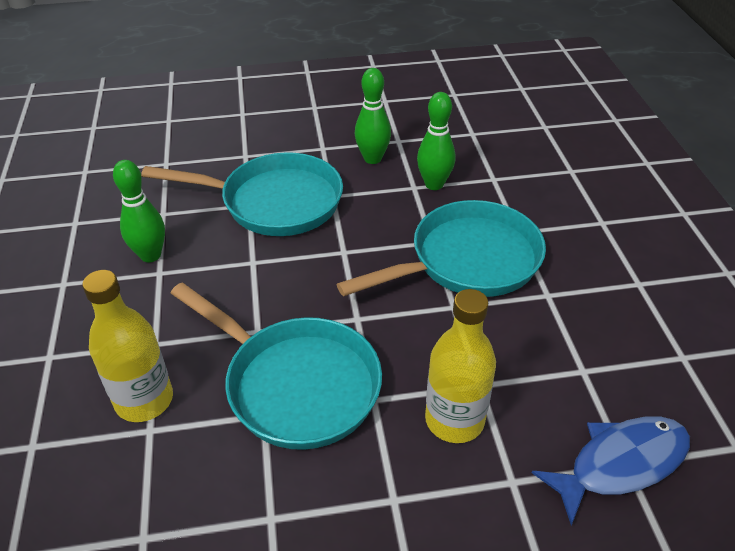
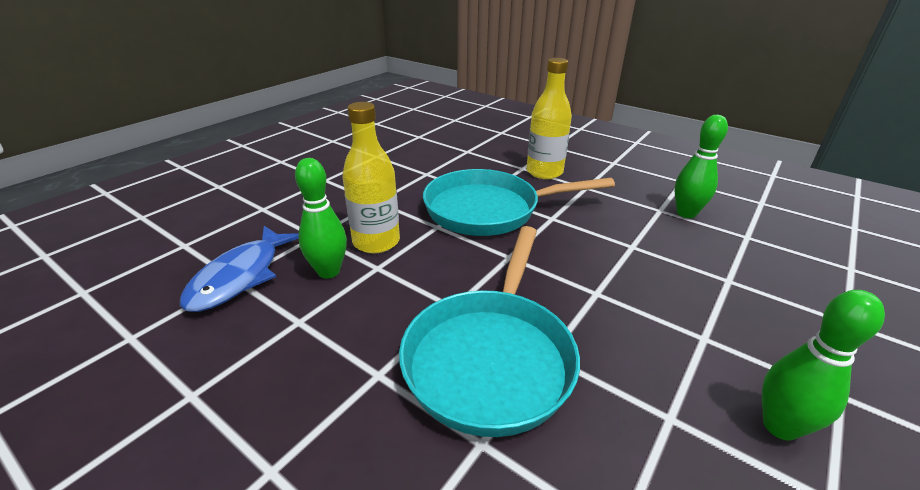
camera: 135 degrees right, 10 degrees down
turquoise pan [141,152,343,236] -> none
green bowling pin [417,92,456,190] -> green bowling pin moved to [295,158,347,278]

